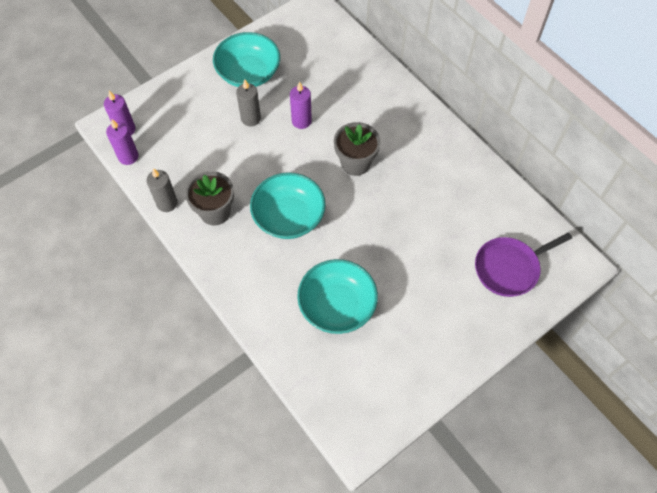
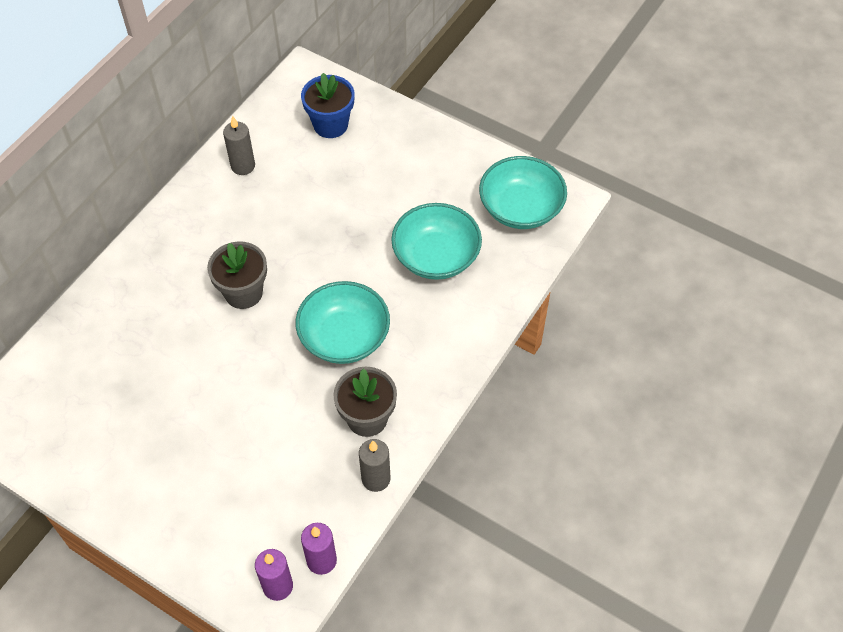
camera: 110 degrees left, 5 degrees down
turquoise bowl [213,32,280,87] -> turquoise bowl moved to [479,156,567,229]
grey candle [236,79,261,127] -> grey candle moved to [223,116,255,175]
purple candle [290,81,312,129] -> none
purple pan [475,233,572,297] -> blue flower pot [301,73,354,138]

